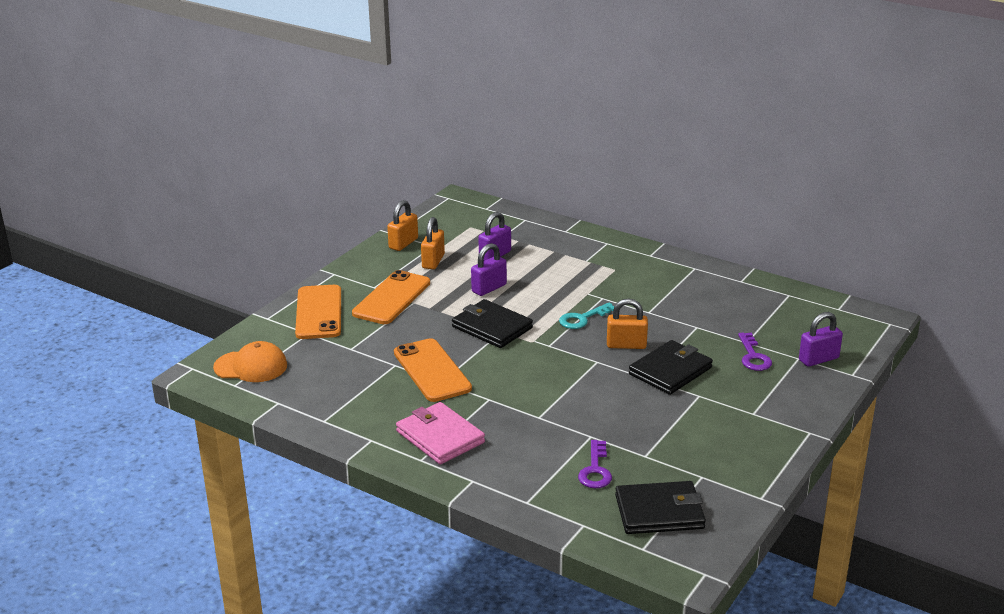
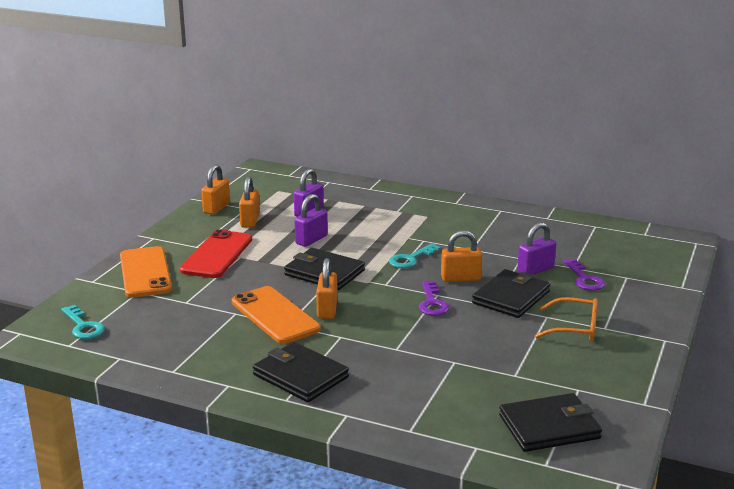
camera: 10 degrees left, 5 degrees down
orange cap [213,341,287,382] -> turquoise key [61,305,105,339]
orange phone [352,270,430,324] -> red phone [180,229,252,278]
pink wallet [396,402,485,464] -> black wallet [253,342,349,402]
purple key [578,440,612,488] -> purple key moved to [419,281,449,316]
purple padlock [799,312,843,367] -> purple padlock moved to [517,222,556,275]
none -> orange padlock [316,258,338,319]
none -> orange glasses [535,297,598,341]

